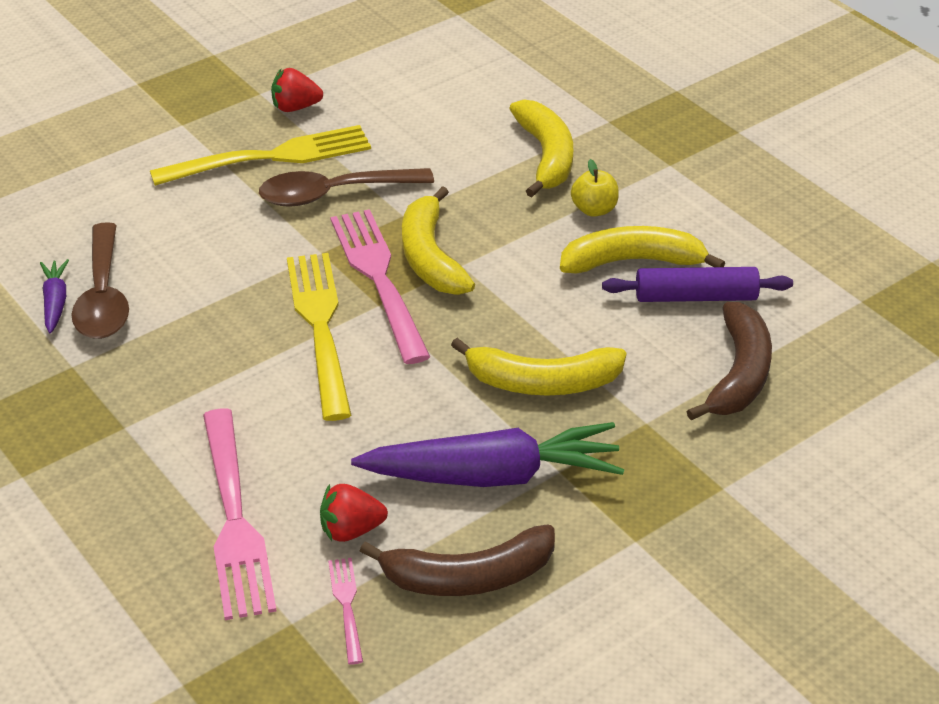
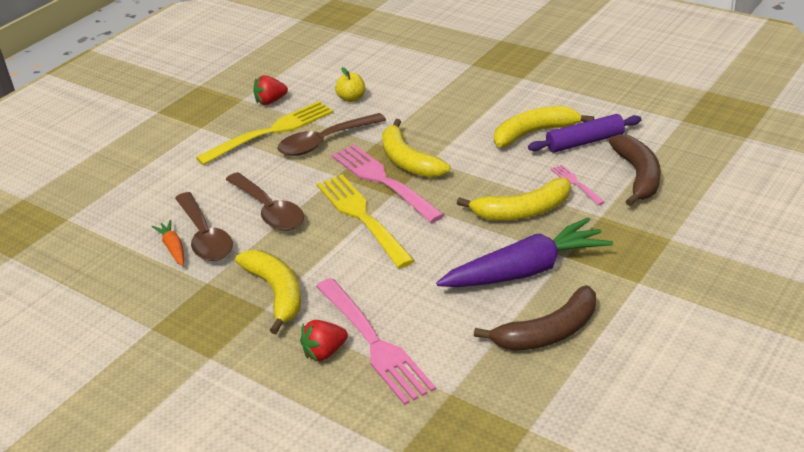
camera: 15 degrees left, 5 degrees down
purple carrot [40,259,69,333] -> orange carrot [152,220,184,266]
red strawberry [320,484,388,542] -> red strawberry moved to [300,320,348,361]
pink fork [328,558,363,665] -> pink fork moved to [551,165,605,205]
yellow banana [509,100,573,197] -> yellow banana moved to [235,250,301,334]
yellow apple [571,159,619,217] -> yellow apple moved to [335,67,365,102]
none -> brown spoon [225,172,304,231]

